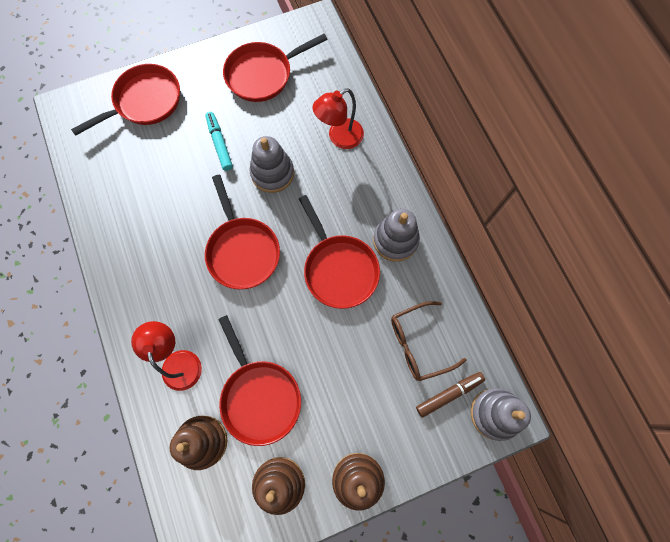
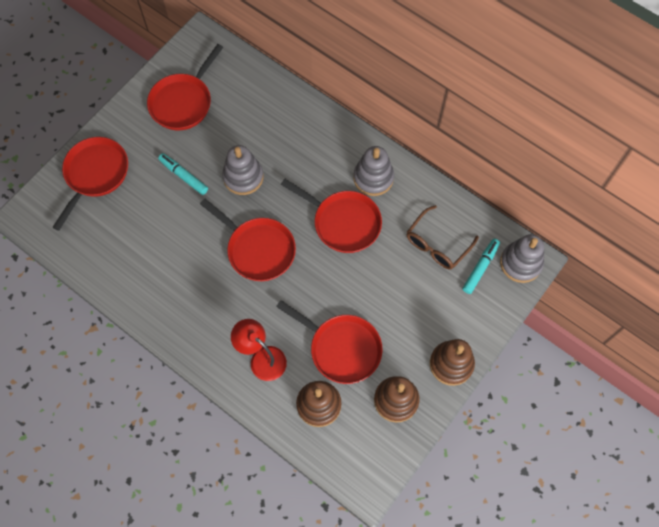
camera: 30 degrees left, 5 degrees down
red lamp [313,88,364,149] -> none
brown marker [416,372,485,418] -> turquoise marker [462,239,500,294]

